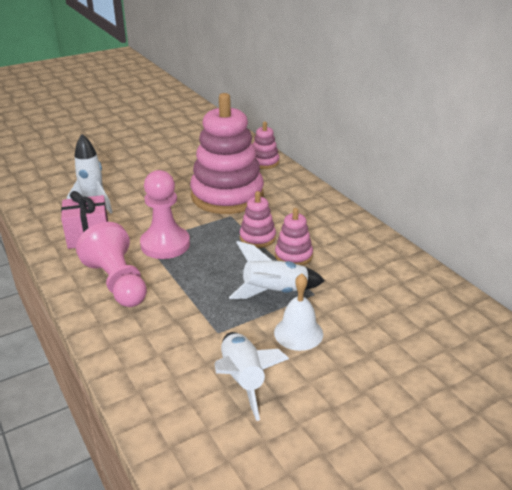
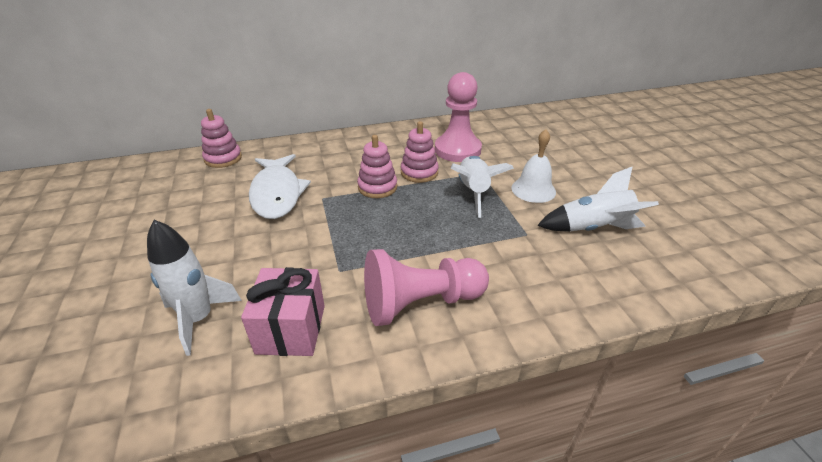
camera: 75 degrees left, 5 degrees up
pink pawn [140,170,190,259] -> pink pawn moved to [435,72,482,162]
pink stacking toy [190,93,264,214] -> white fish [249,154,311,219]

